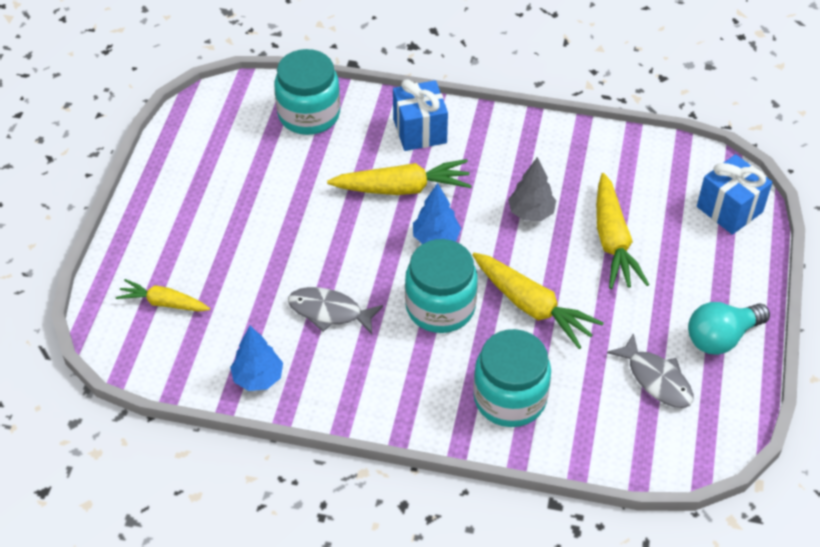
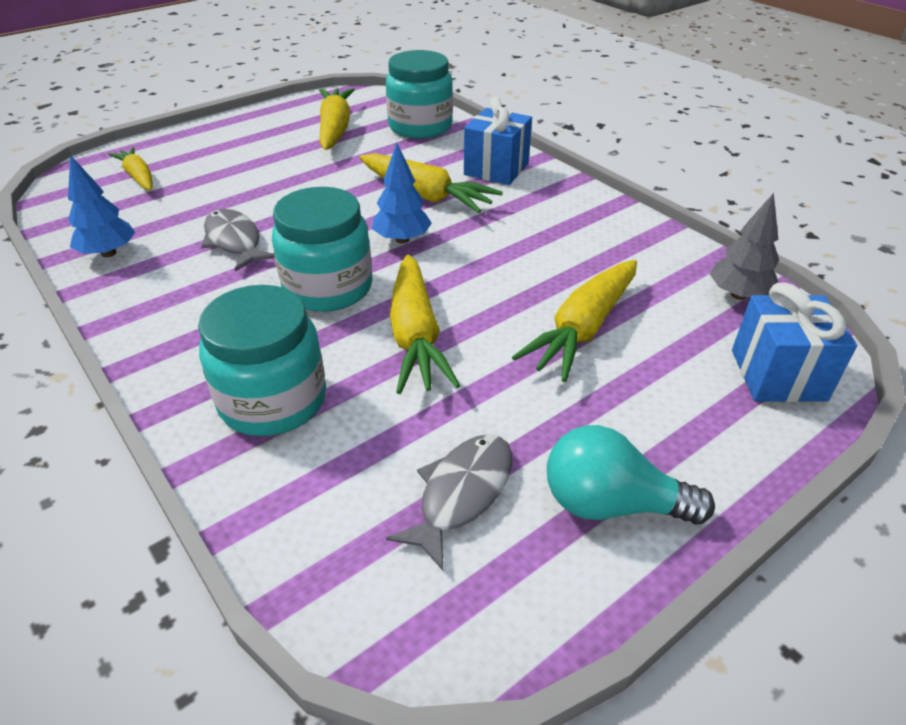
camera: 40 degrees right, 10 degrees down
grey tree [508,157,556,221] -> grey tree moved to [710,193,779,300]
grey fish [607,333,693,408] -> grey fish turned 150 degrees counterclockwise [386,434,512,571]
none -> yellow carrot [319,88,355,150]

